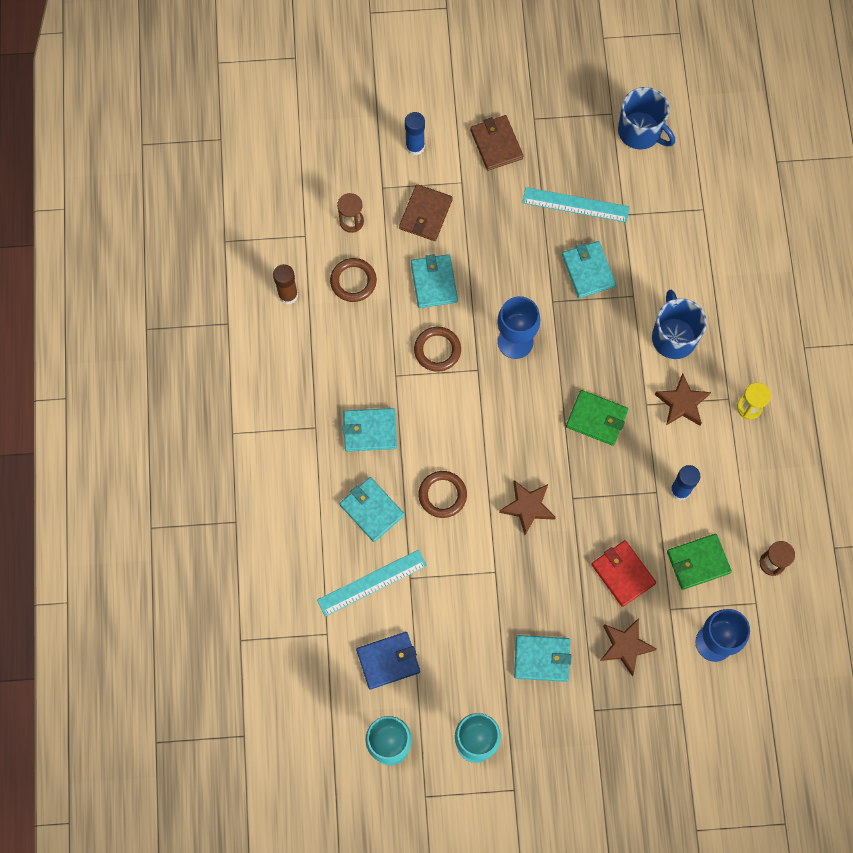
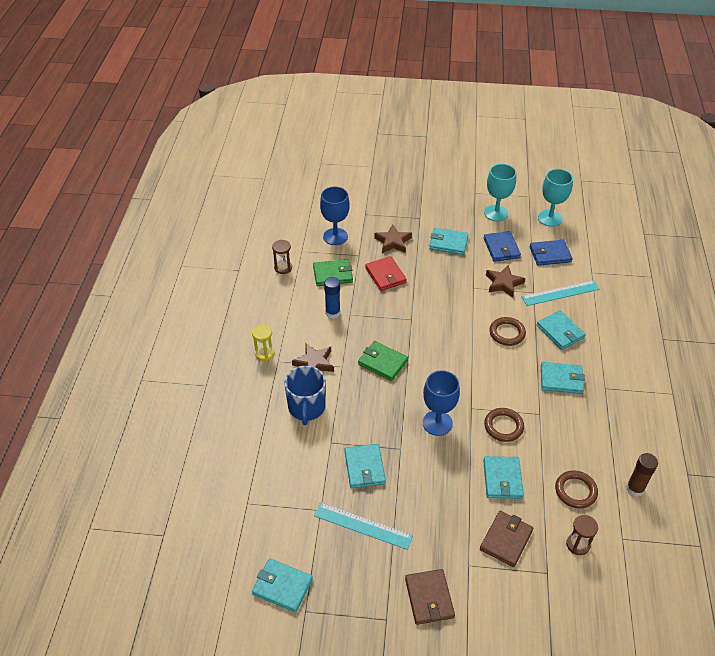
camera: 170 degrees left, 25 degrees down
blue glue stick [405,112,425,155] -> none
brown star [499,480,556,535] -> brown star moved to [486,265,525,298]
blue mug [618,87,675,150] -> turquoise wallet [252,558,313,613]
none -> blue wallet [484,231,521,262]

